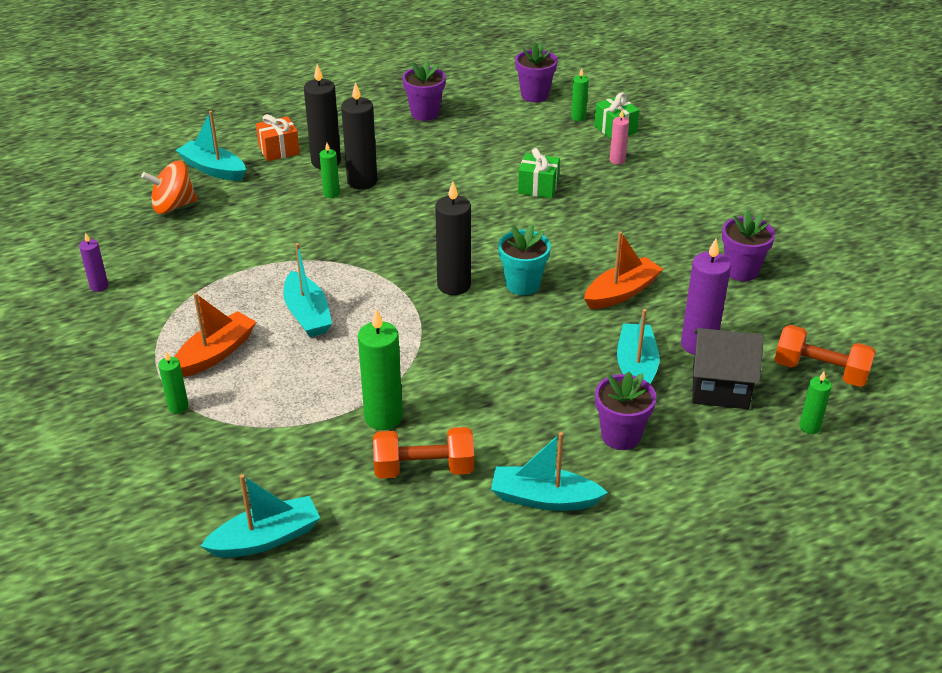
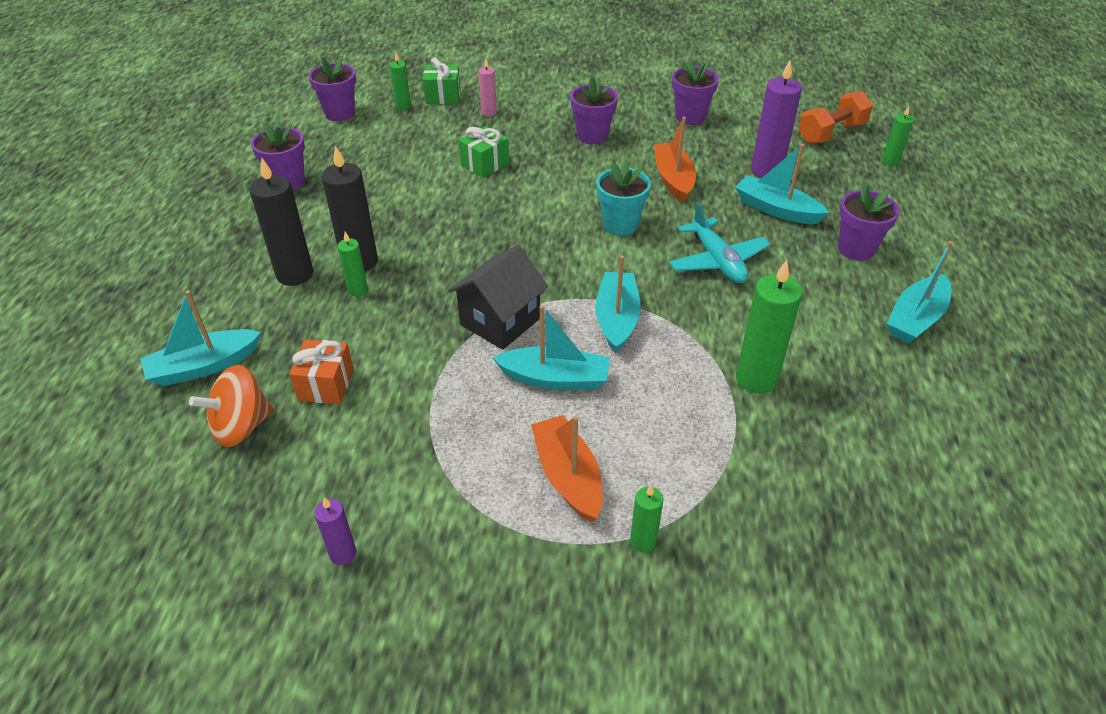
camera: 60 degrees left, 5 degrees up
orange spinning top [141,161,197,214] -> orange spinning top turned 45 degrees clockwise [189,365,274,447]
turquoise boat [201,474,320,558] -> turquoise boat moved to [595,255,641,354]
orange gift [256,114,300,161] -> orange gift moved to [289,339,354,404]
orange dumbbell [373,427,474,479] -> none
black candle [435,181,471,295] -> none
black house [692,328,764,409] -> black house moved to [448,245,548,350]
none -> purple flower pot [570,76,618,145]
none -> turquoise plane [669,202,770,283]

